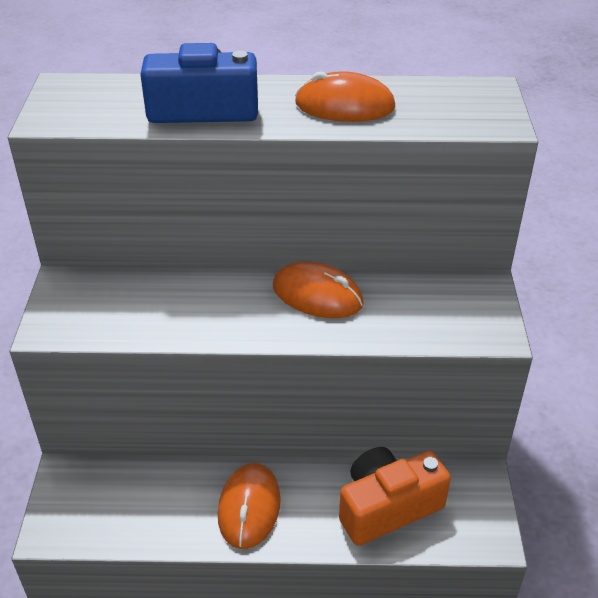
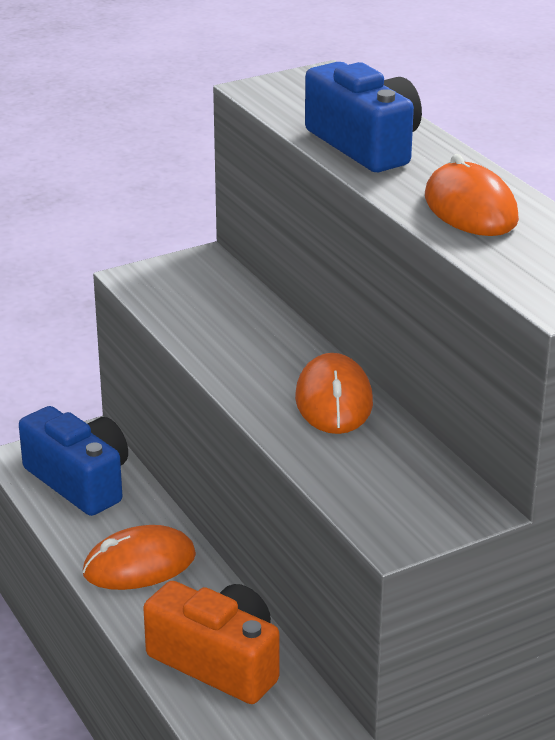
camera: 60 degrees right, 10 degrees down
none -> blue camera [19,406,128,516]

